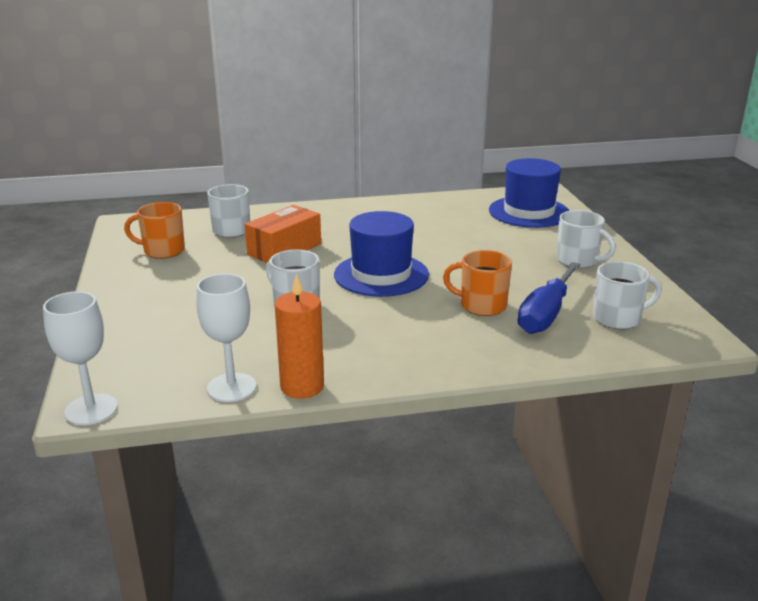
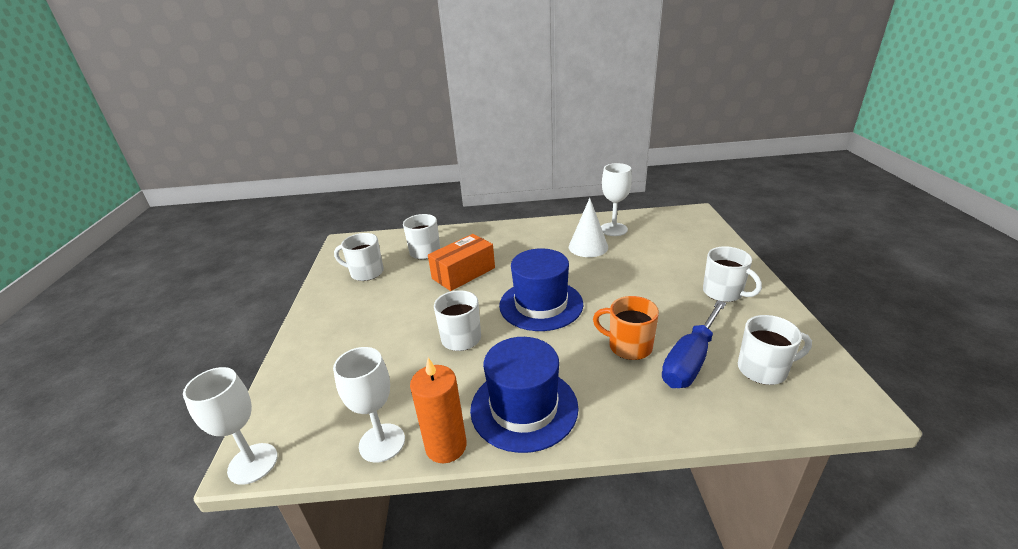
camera: 10 degrees right, 5 degrees up
orange mug [124,202,185,259] -> white mug [334,233,384,281]
blue hat [489,158,569,228] -> blue hat moved to [470,337,578,453]
none -> white cone [569,198,608,257]
none -> white goblet [601,163,632,236]

